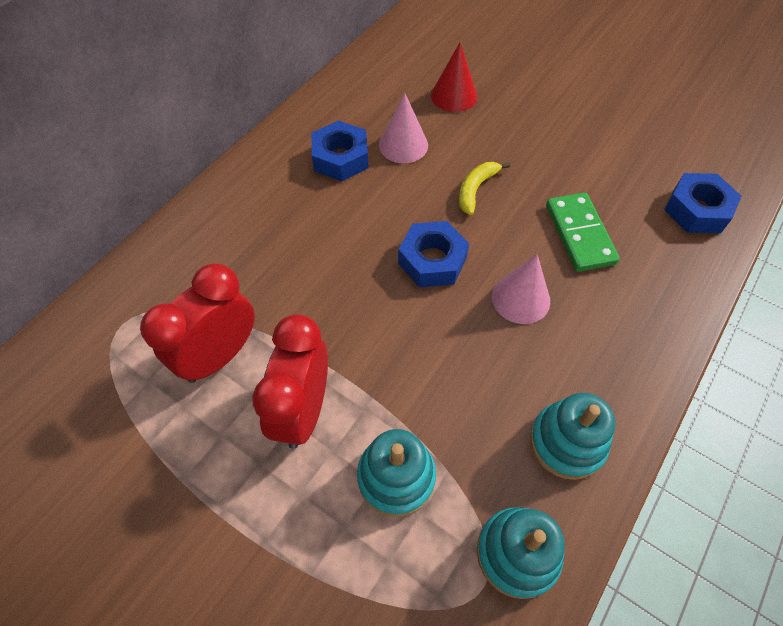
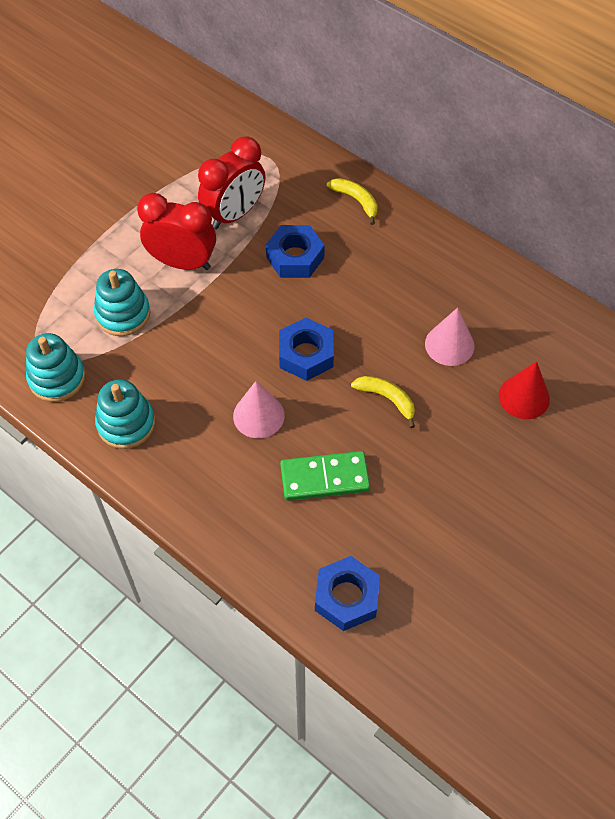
camera: 95 degrees right, 0 degrees up
red clock [140,263,255,383] -> red clock turned 90 degrees clockwise [198,136,265,229]
blue nut [312,120,368,181] -> blue nut moved to [266,225,325,278]
none -> yellow banana [326,178,378,225]

